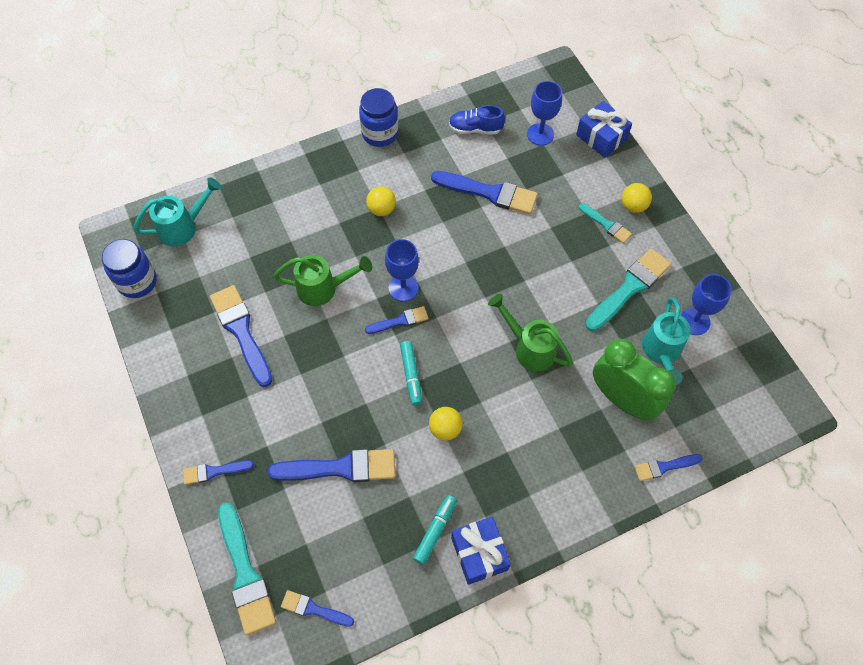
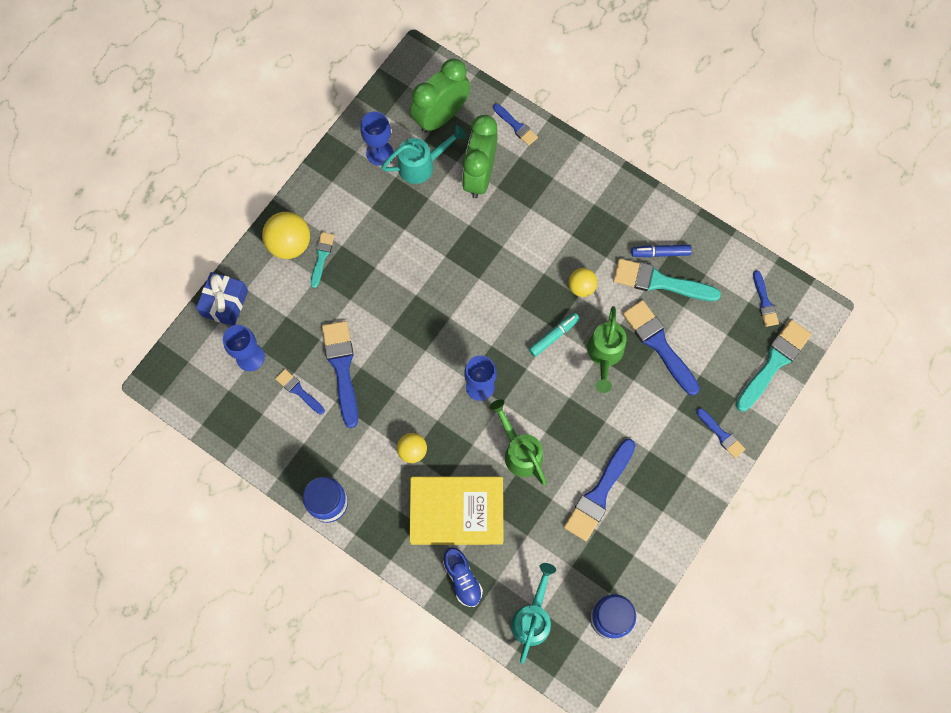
camera: 120 degrees left, 10 degrees up
turquoise watering can [133,177,222,246] -> turquoise watering can turned 75 degrees clockwise [511,563,556,664]
blue brush [365,306,429,334] -> blue brush moved to [275,369,325,415]
turquoise marker [413,495,457,565] -> blue marker [631,245,692,257]
blue shoe [449,105,505,134] -> blue shoe moved to [443,547,483,607]
blue gift [451,517,511,585] -> none
green watering can [488,294,573,372] -> green watering can moved to [587,306,627,393]
turquoise brush [585,248,671,332] -> turquoise brush moved to [613,258,721,301]
yellow ball [622,183,652,213] -> yellow ball [262,212,310,259], size x1.64
none -> green clock [410,58,471,133]
none -> yellow book [410,477,503,545]

